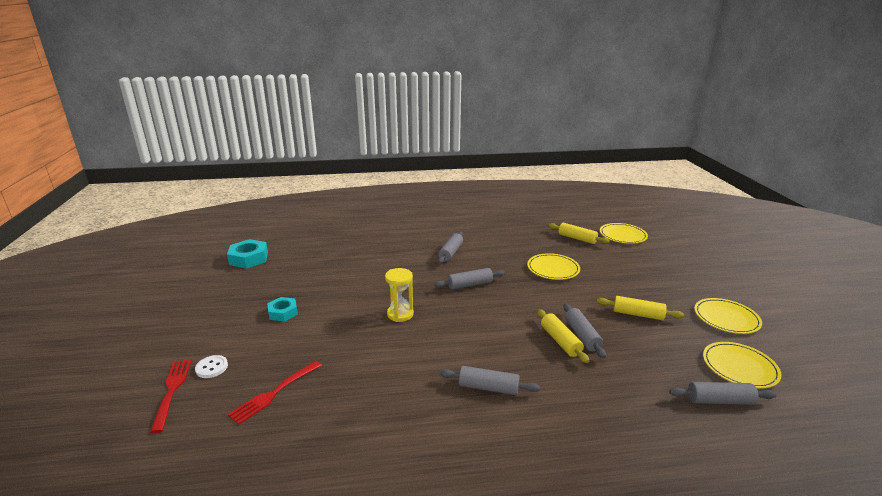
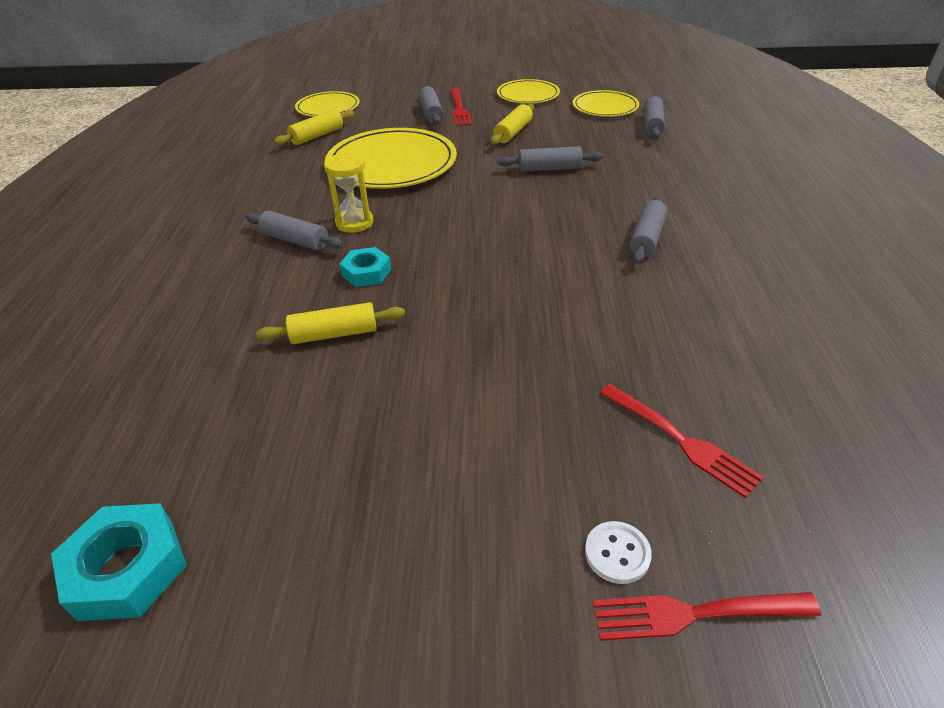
camera: 80 degrees left, 15 degrees up
turquoise nut [267,297,298,322] -> turquoise nut moved to [340,247,391,287]
yellow hourglass [385,268,414,322] -> yellow hourglass moved to [324,152,373,233]
grey rolling pin [434,268,505,290] -> grey rolling pin moved to [419,86,444,124]
yellow plate [527,253,580,280] -> yellow plate [325,128,457,189], size x1.74
yellow rolling pin [537,309,589,363] -> yellow rolling pin moved to [256,302,405,344]
none -> red fork [450,88,472,126]

